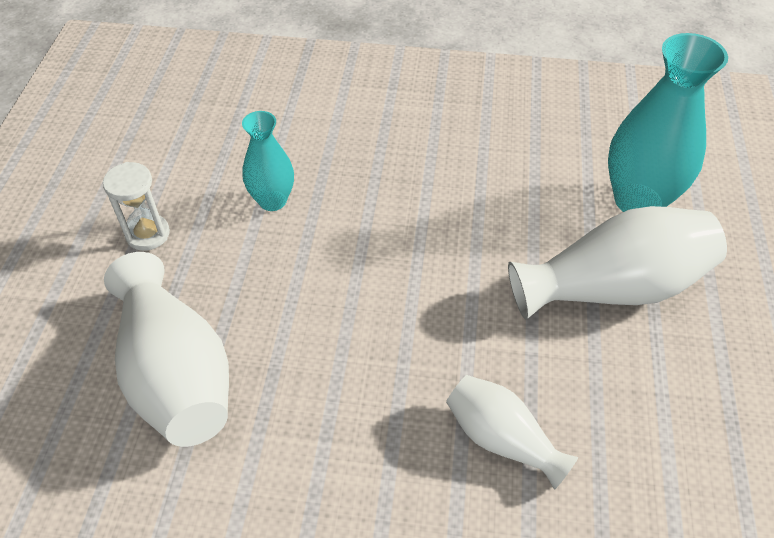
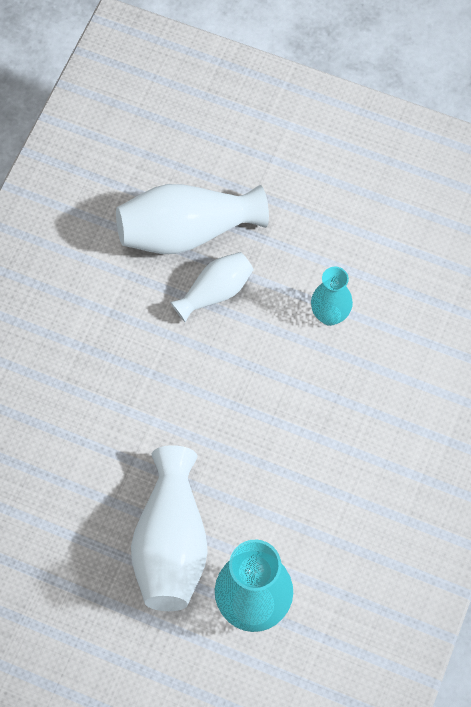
camera: 105 degrees right, 15 degrees up
white hourglass [103,162,170,251] -> none
white vase [446,375,578,490] -> white vase moved to [170,252,254,322]

